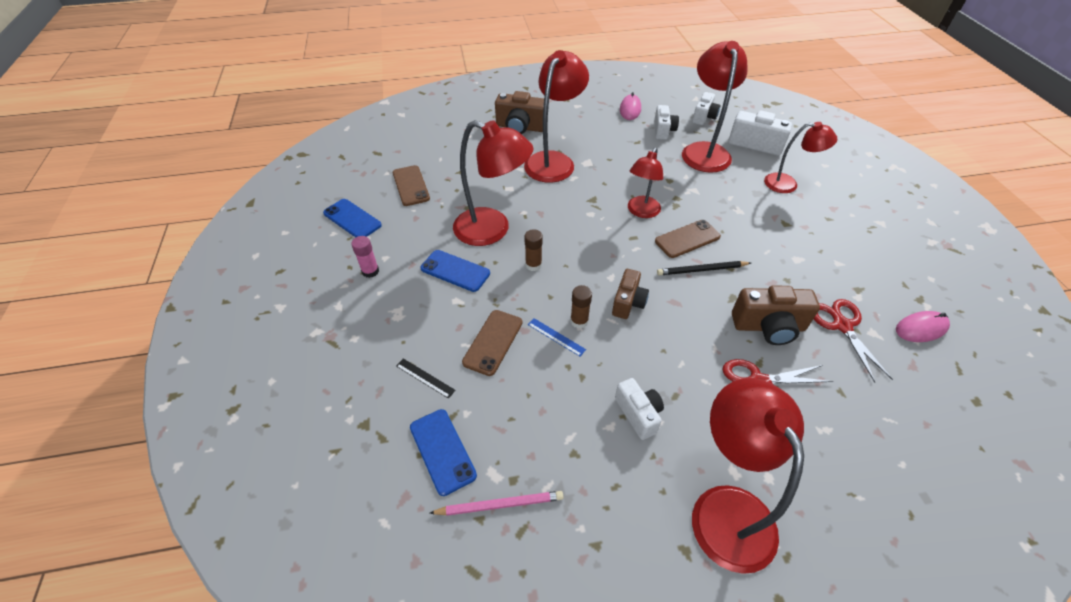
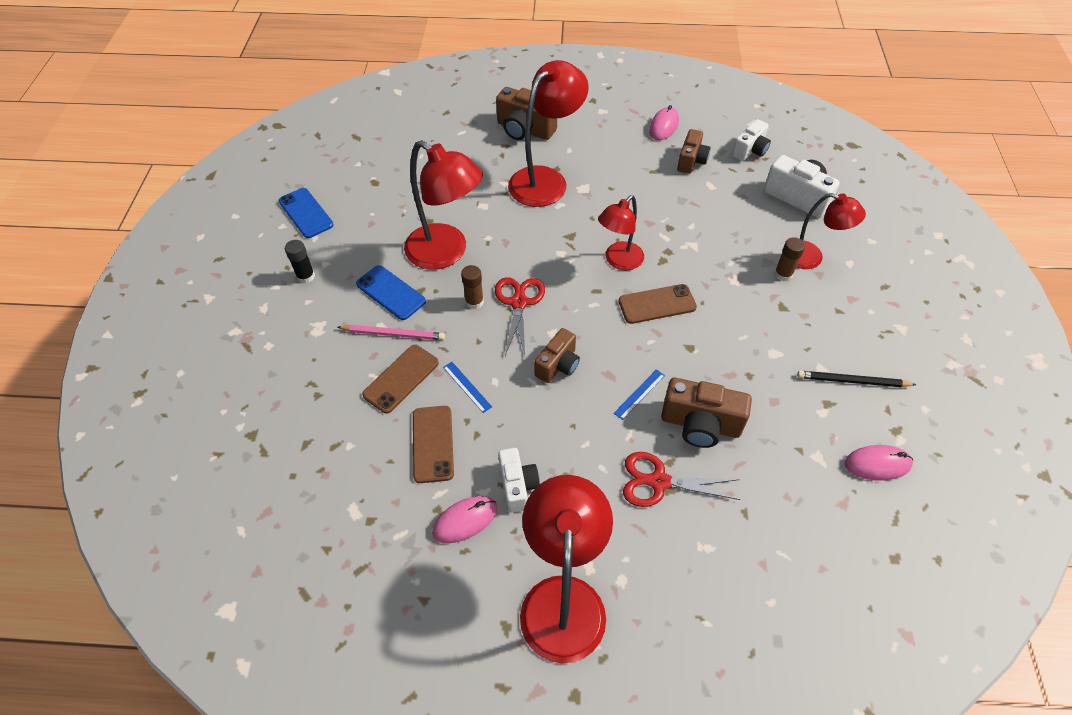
camera: 15 degrees right, 5 degrees up
pink glue stick [351,236,379,278] -> black glue stick [285,240,315,283]
brown phone [393,165,430,206] -> brown phone moved to [413,406,454,483]
black ruler [396,358,456,399] -> none
blue phone [410,409,477,496] -> none
pink pencil [430,491,564,516] -> pink pencil moved to [337,325,445,340]
brown glue stick [570,285,592,328] -> brown glue stick moved to [774,237,805,281]
white camera [654,105,679,140] -> brown camera [677,129,711,174]
black pencil [657,261,751,276] -> black pencil moved to [797,371,916,387]
red lamp [682,41,747,173] -> none
red scissors [814,299,893,382] -> red scissors moved to [495,277,545,356]
none -> pink mouse [432,496,497,543]
none -> blue ruler [613,369,665,420]

